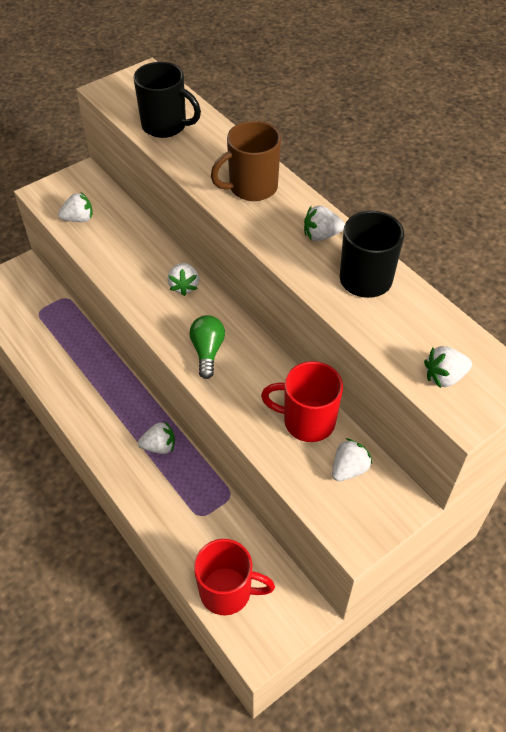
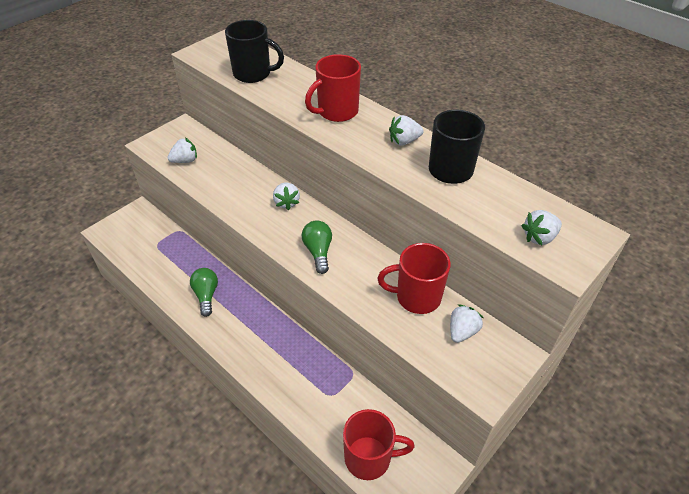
camera: 10 degrees left, 5 degrees down
white strawberry [138,421,175,454] -> none
brown mug [211,121,281,201] -> red mug [305,54,361,122]
none -> green light bulb [190,268,218,317]

